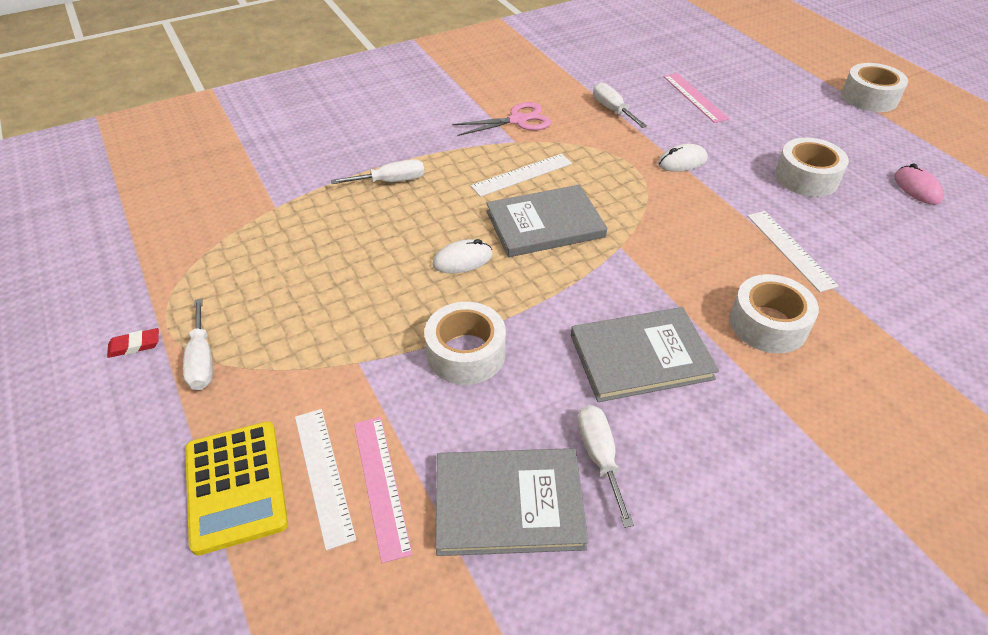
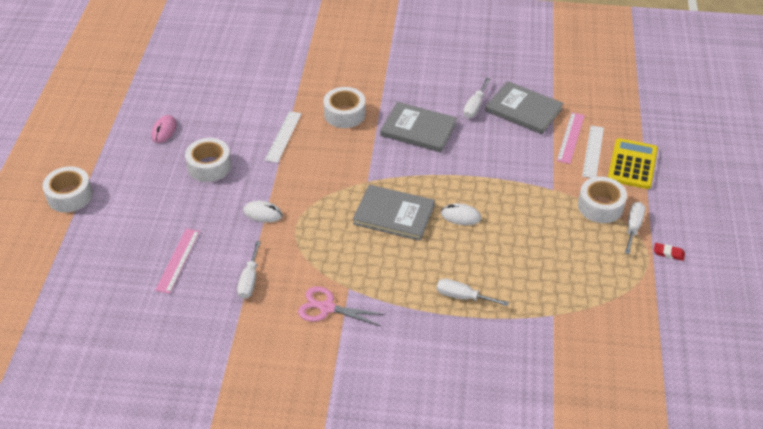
camera: 145 degrees left, 0 degrees up
white tape [424,302,506,385] -> white tape moved to [578,177,627,223]
white ruler [471,154,572,197] -> none

